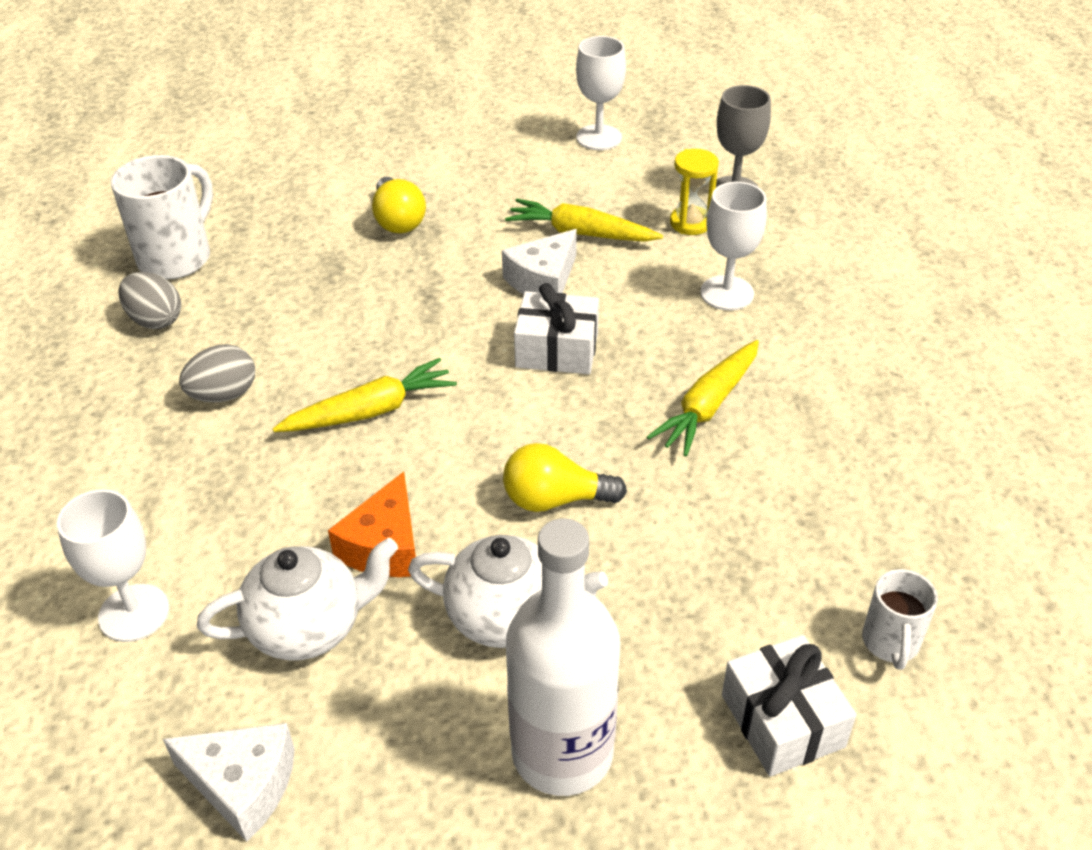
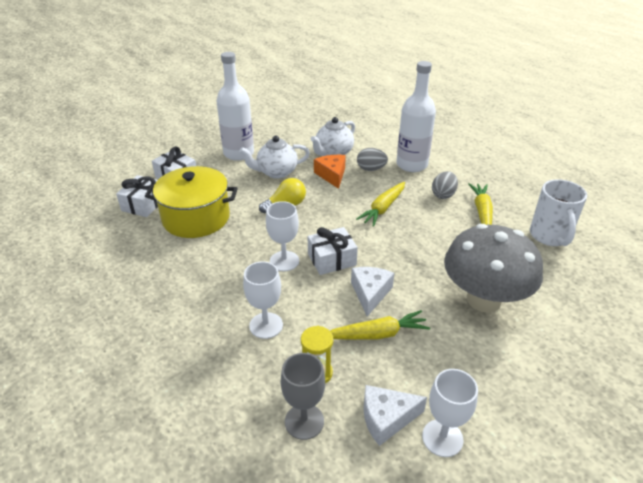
camera: 150 degrees right, 5 degrees down
white goblet [57,489,169,642] -> white goblet moved to [266,201,299,271]
grey egg [118,272,181,329] -> grey egg moved to [357,148,388,171]
white cheese [163,723,295,842] -> white cheese moved to [363,385,427,446]
yellow light bulb [372,177,426,233] -> grey mushroom [444,224,543,313]
yellow carrot [647,340,759,456] -> yellow carrot moved to [468,183,493,225]
white mug [862,569,938,670] -> white gift [116,175,158,217]
none -> yellow pot [145,166,238,238]
none -> white bottle [396,61,436,172]

